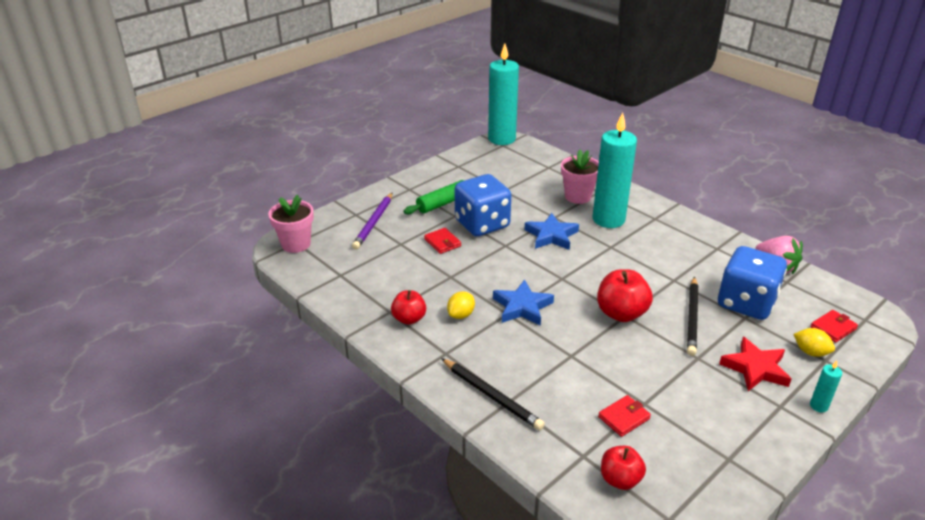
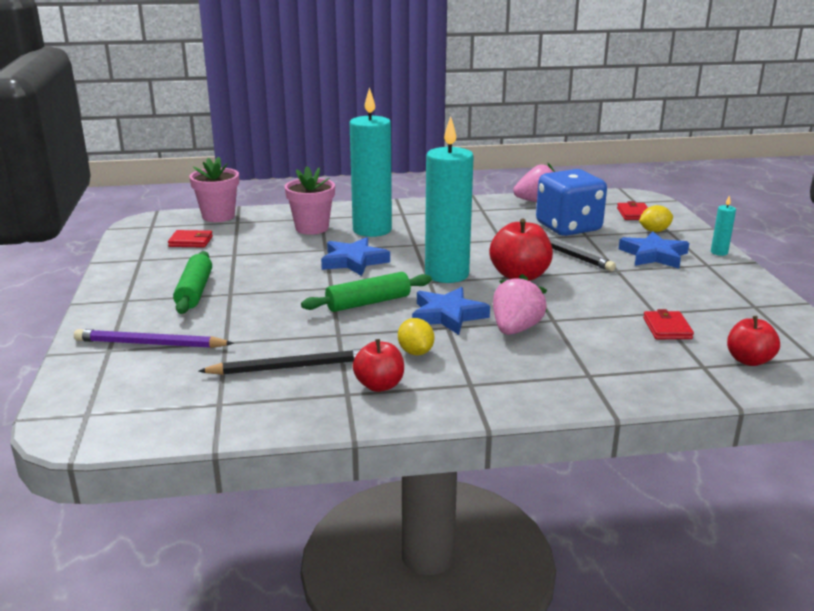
camera: 55 degrees left, 10 degrees down
pink flower pot [268,194,314,253] -> pink flower pot moved to [189,157,239,222]
purple pencil [352,192,393,250] -> purple pencil turned 135 degrees clockwise [74,329,234,348]
red wallet [424,228,461,254] -> red wallet moved to [168,230,213,248]
black pencil [441,358,545,430] -> black pencil moved to [198,349,361,375]
blue dice [455,174,511,236] -> none
turquoise candle [488,44,519,145] -> turquoise candle moved to [425,116,474,283]
red star [719,337,791,391] -> blue star [619,231,689,268]
none -> green rolling pin [301,272,432,312]
none -> pink strawberry [493,274,547,335]

